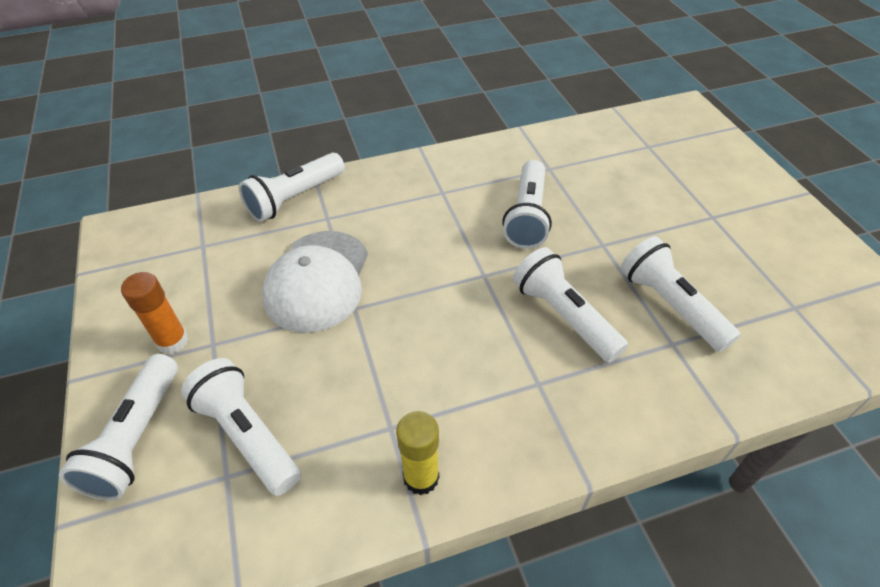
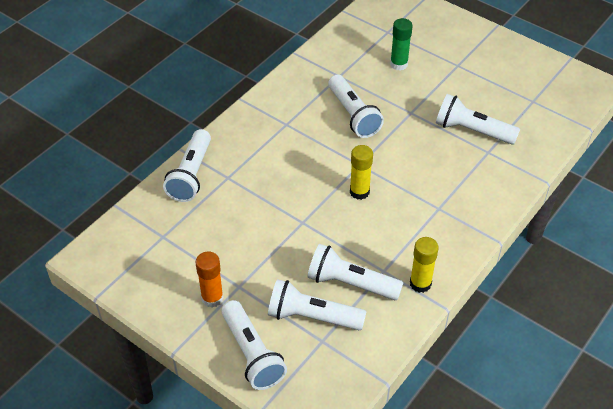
camera: 35 degrees left, 0 degrees up
white cap [262,231,368,333] -> none
white flashlight [513,247,628,363] -> white flashlight moved to [307,244,403,300]
none -> yellow glue stick [350,145,373,200]
none -> green glue stick [390,18,413,70]

